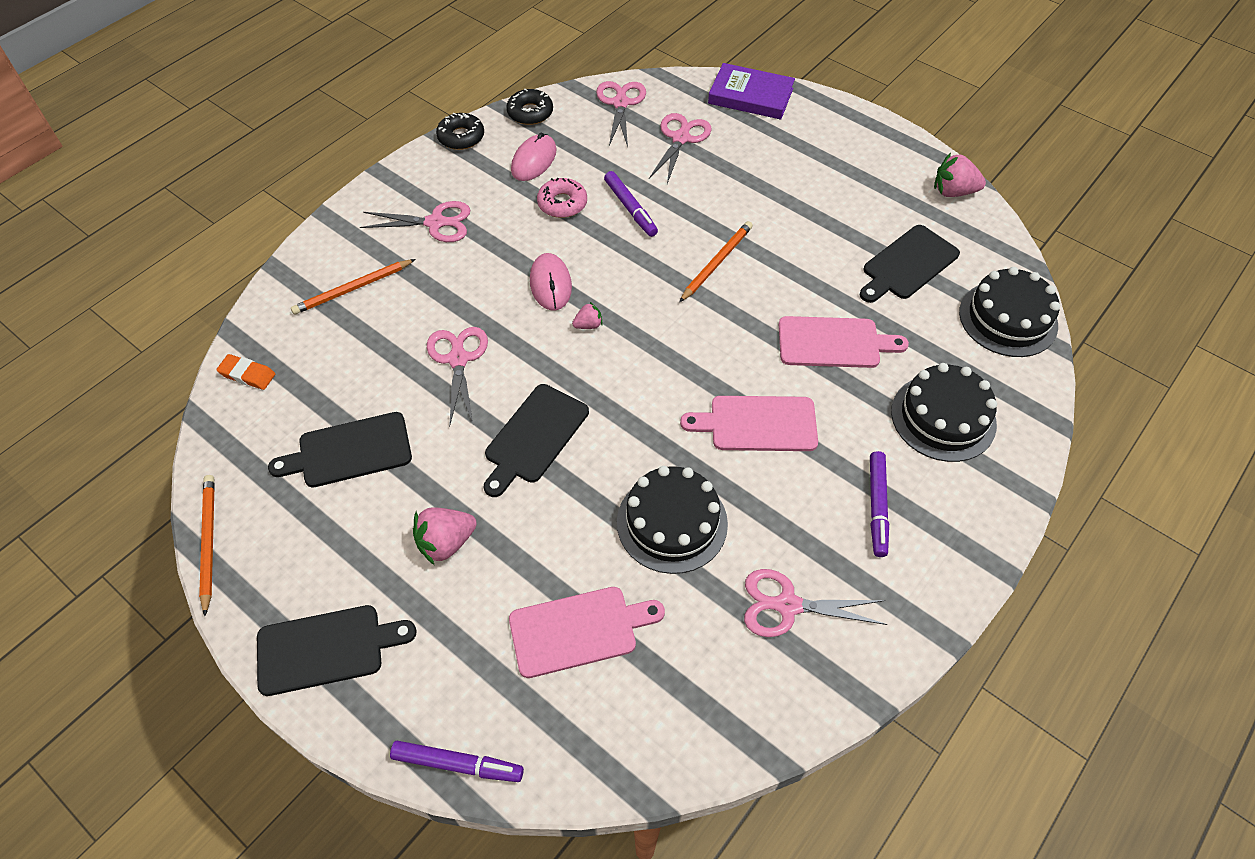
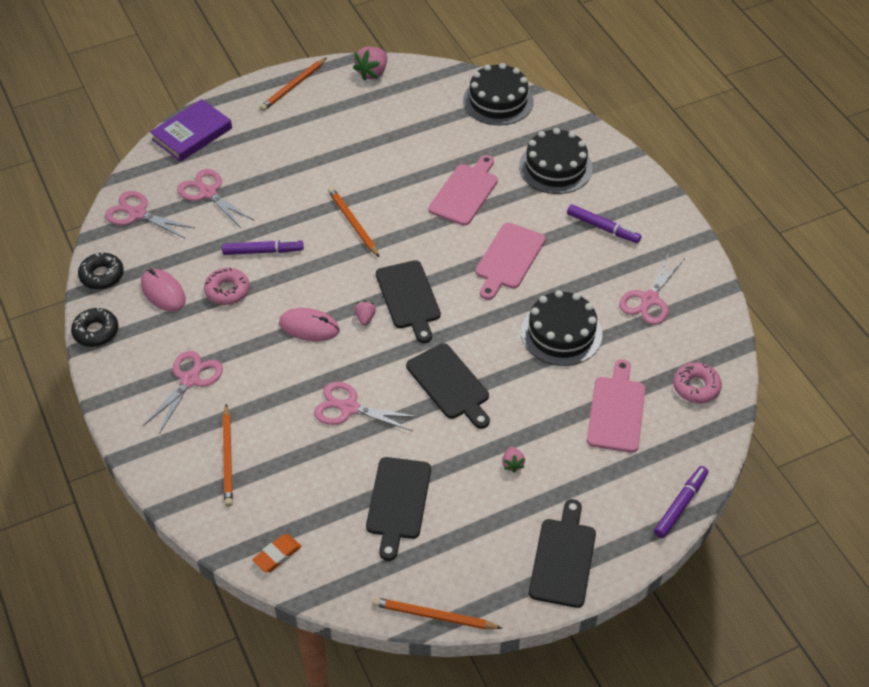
camera: 65 degrees left, 5 degrees down
pink strawberry [413,507,477,565] -> pink strawberry [502,447,525,473], size x0.56
black cutting board [860,225,960,303] -> black cutting board moved to [376,260,441,343]
none -> orange pencil [260,58,327,111]
none -> pink donut [673,362,722,403]

